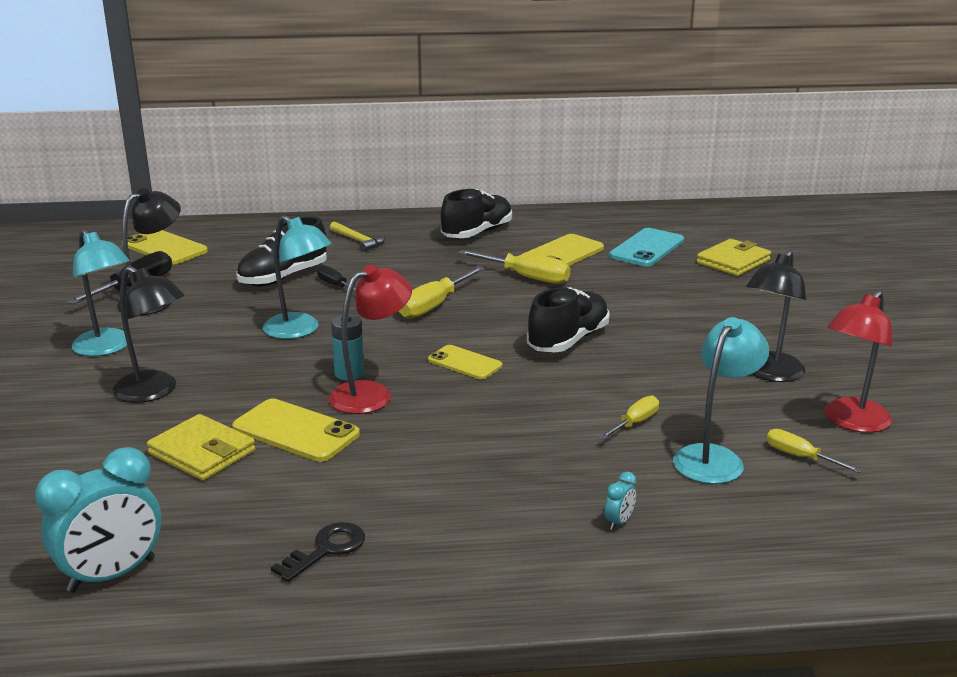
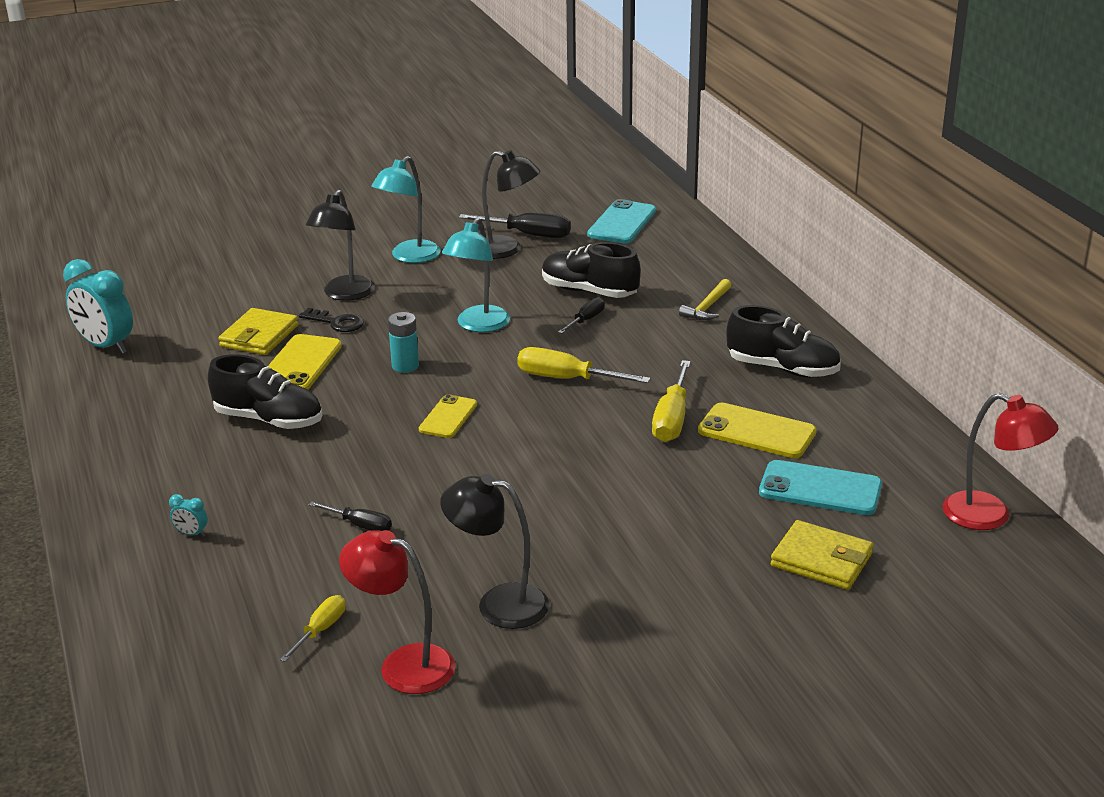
camera: 75 degrees right, 5 degrees up
yellow phone [122,230,208,264] -> turquoise phone [587,199,656,244]
black key [271,522,365,582] -> black key moved to [299,308,364,332]
red lamp [328,265,412,414] -> red lamp moved to [943,393,1058,530]
black shoe [527,287,610,352] -> black shoe moved to [208,355,322,429]
yellow screwdriver [599,396,659,439] -> black screwdriver [309,501,392,531]
turquoise lamp [673,317,769,484] -> none

